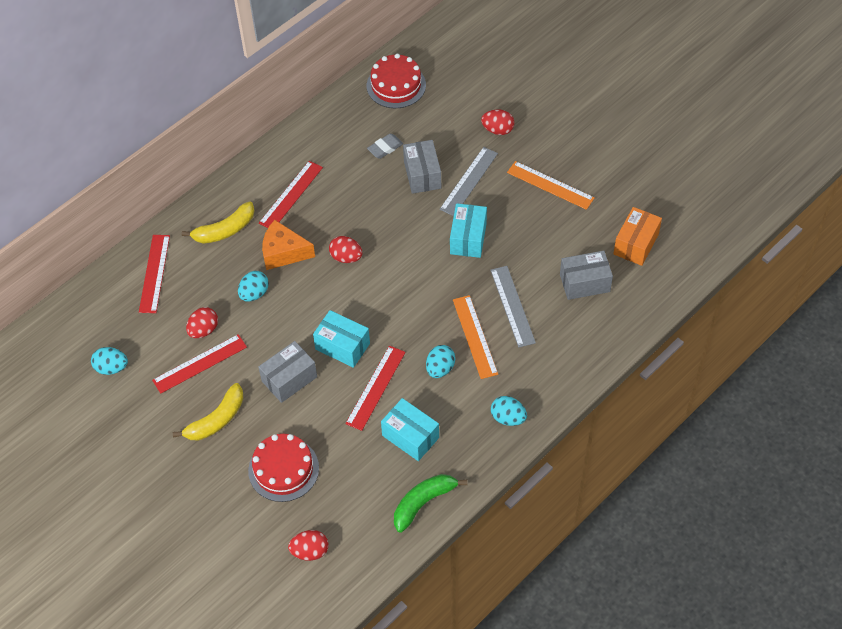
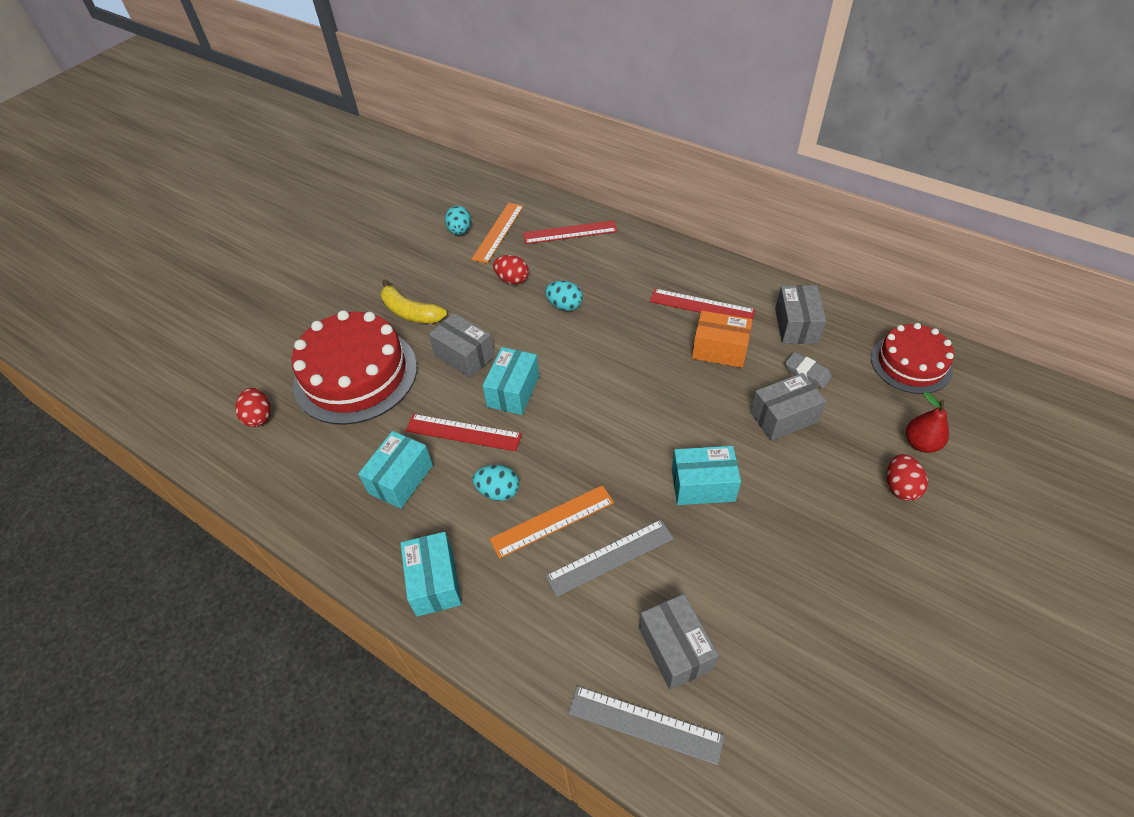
camera: 80 degrees right, 5 degrees down
red ruler [152,334,247,394] -> none
yellow banana [182,202,255,244] -> none
red cake [248,434,319,502] -> red cake [291,310,417,425], size x1.64
orange cheese [262,220,315,270] -> none
red egg [329,236,363,263] -> none
green banana [394,474,467,533] -> none
grey ruler [439,147,498,216] -> grey ruler moved to [568,686,724,765]
turquoise egg [491,396,527,426] -> turquoise box [400,532,462,617]
orange ruler [507,161,595,210] -> orange ruler moved to [471,203,524,263]
orange box [613,207,662,266] -> orange box moved to [692,311,753,368]
none -> grey box [775,285,826,344]
none -> red pear [906,392,949,453]

